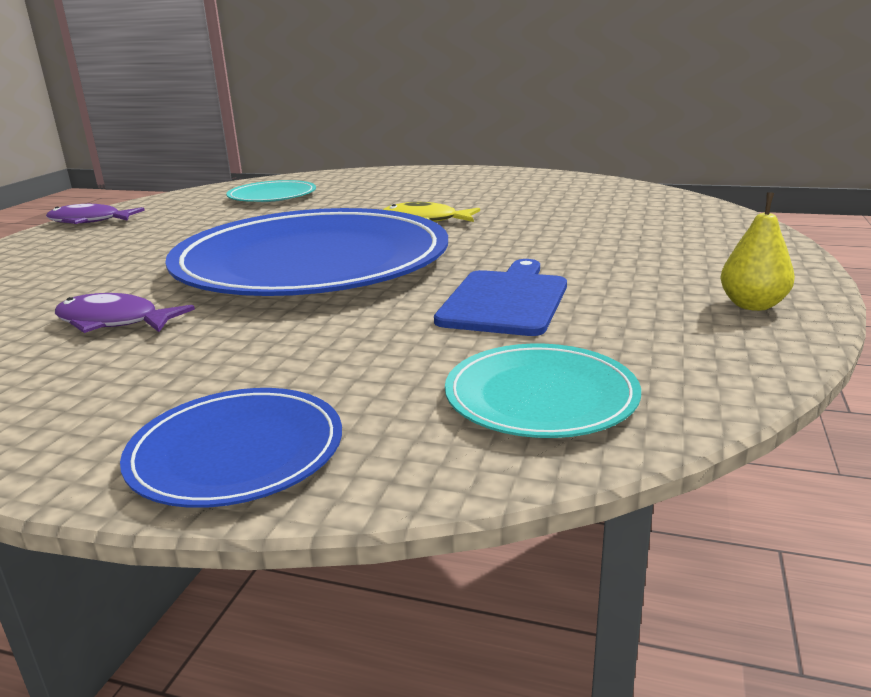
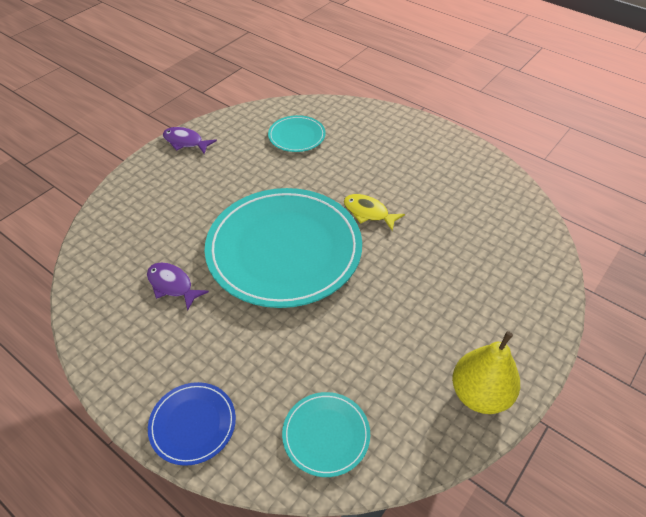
camera: 20 degrees right, 25 degrees up
blue plate [165,208,448,296] -> turquoise plate [205,188,362,308]
blue cutting board [434,259,567,336] -> none
yellow pear [720,192,795,311] -> yellow pear [452,331,520,414], size x1.73

